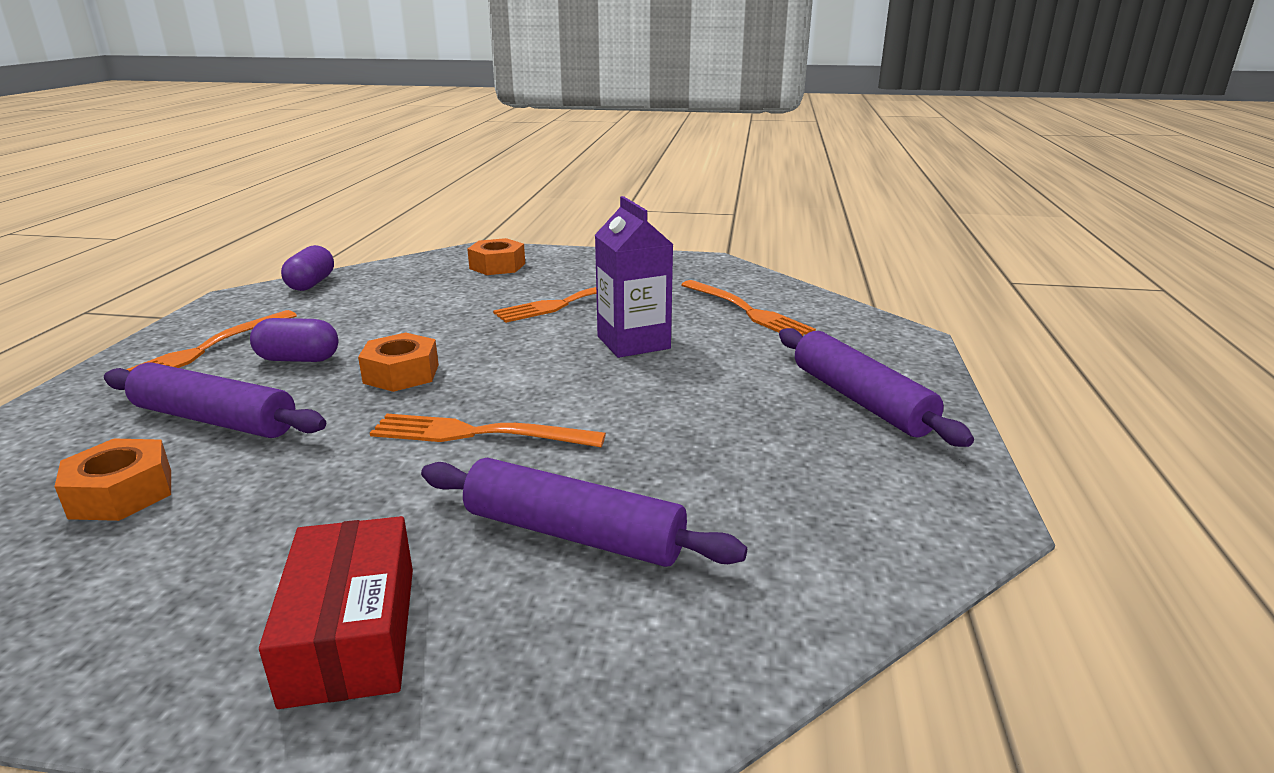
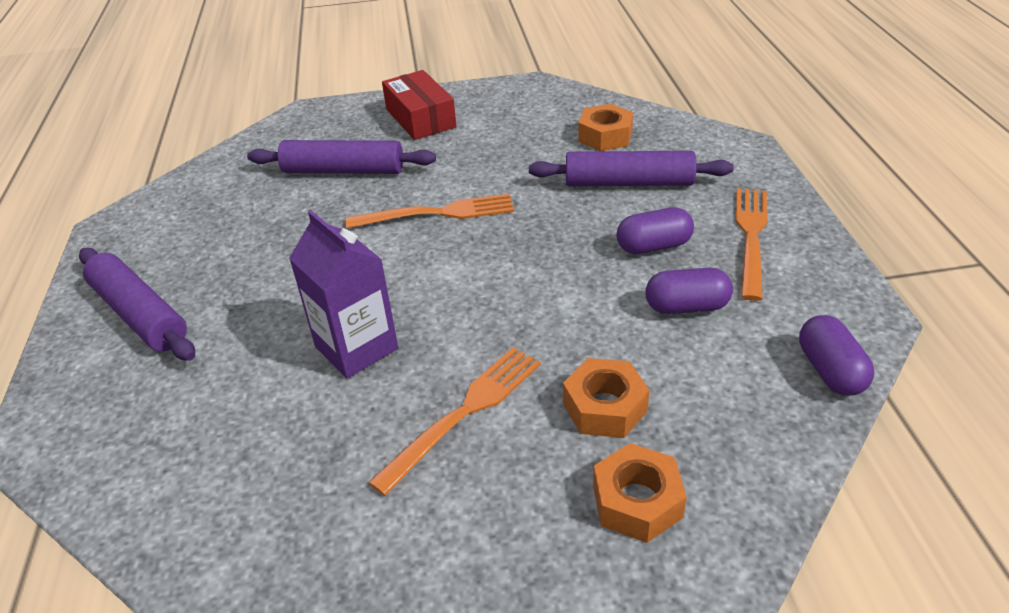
camera: 165 degrees right, 15 degrees up
orange nut [358,333,439,392] -> orange nut moved to [563,358,650,438]
orange fork [681,280,816,336] -> none
none -> purple capsule [646,268,733,314]

